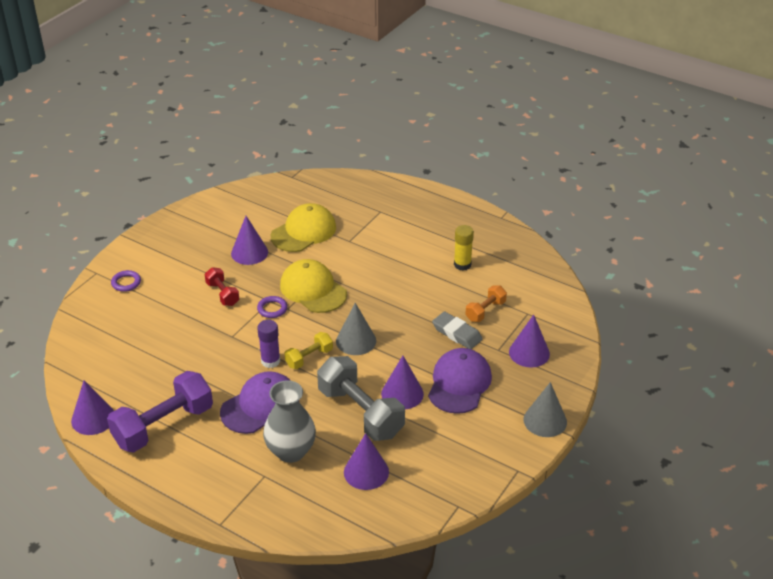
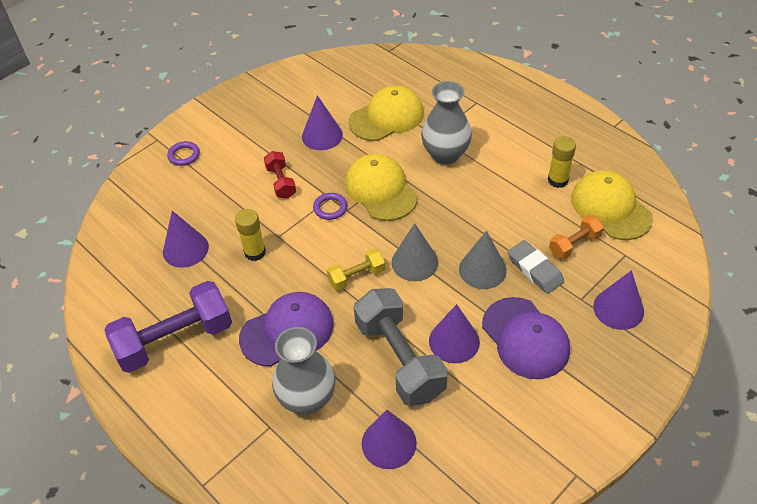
camera: 15 degrees right, 10 degrees up
purple cone [71,380,114,435] -> purple cone moved to [163,211,209,268]
purple glue stick [257,320,280,368] -> none
purple cap [428,348,492,414] -> purple cap turned 120 degrees clockwise [482,297,570,379]
grey cone [524,382,567,437] -> grey cone moved to [459,231,507,289]
none -> yellow glue stick [235,209,266,261]
none -> grey vase [421,81,472,164]
none -> yellow cap [571,170,653,240]

